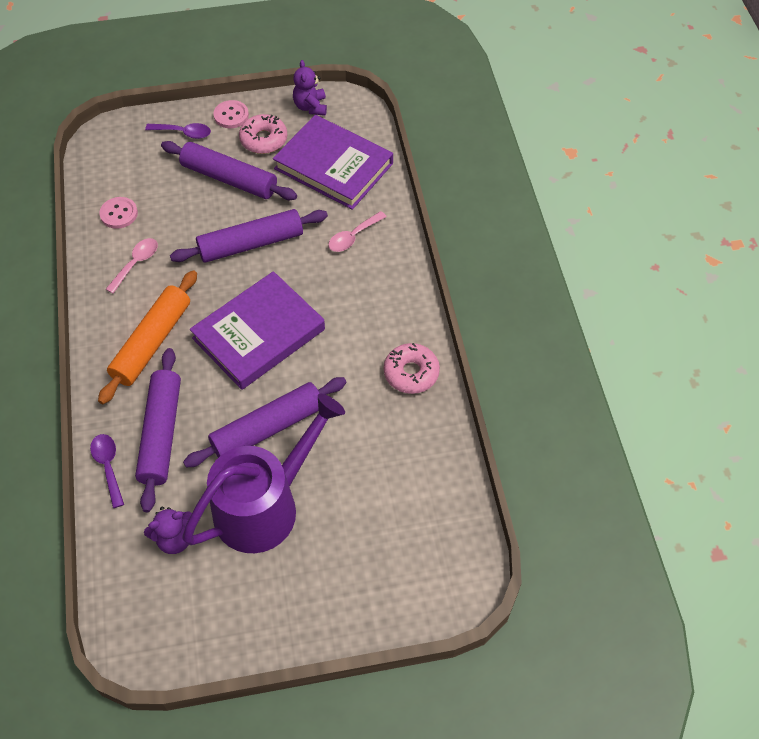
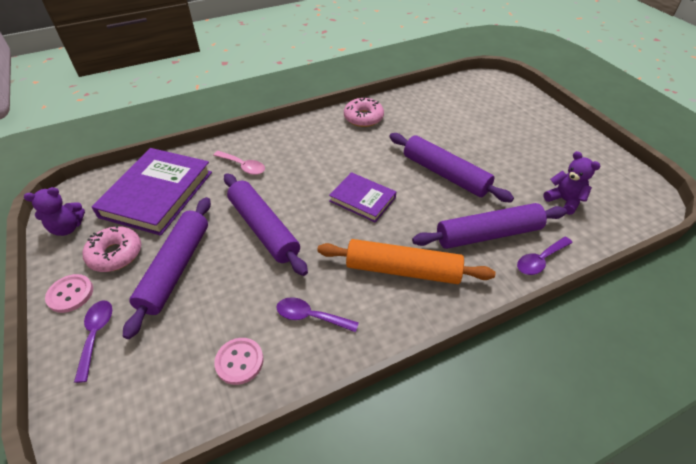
camera: 105 degrees left, 10 degrees down
pink spoon [106,238,158,293] -> purple spoon [276,297,359,332]
purple watering can [182,393,345,553] -> none
purple book [190,271,325,390] -> purple book [329,172,396,222], size x0.57

